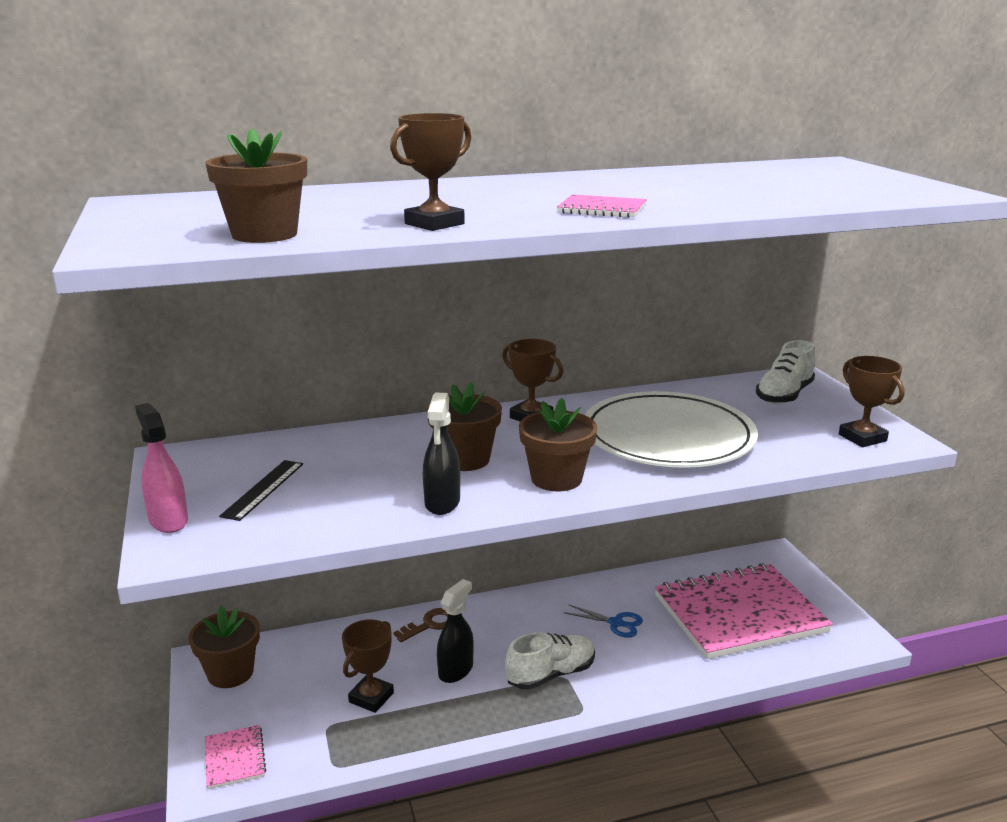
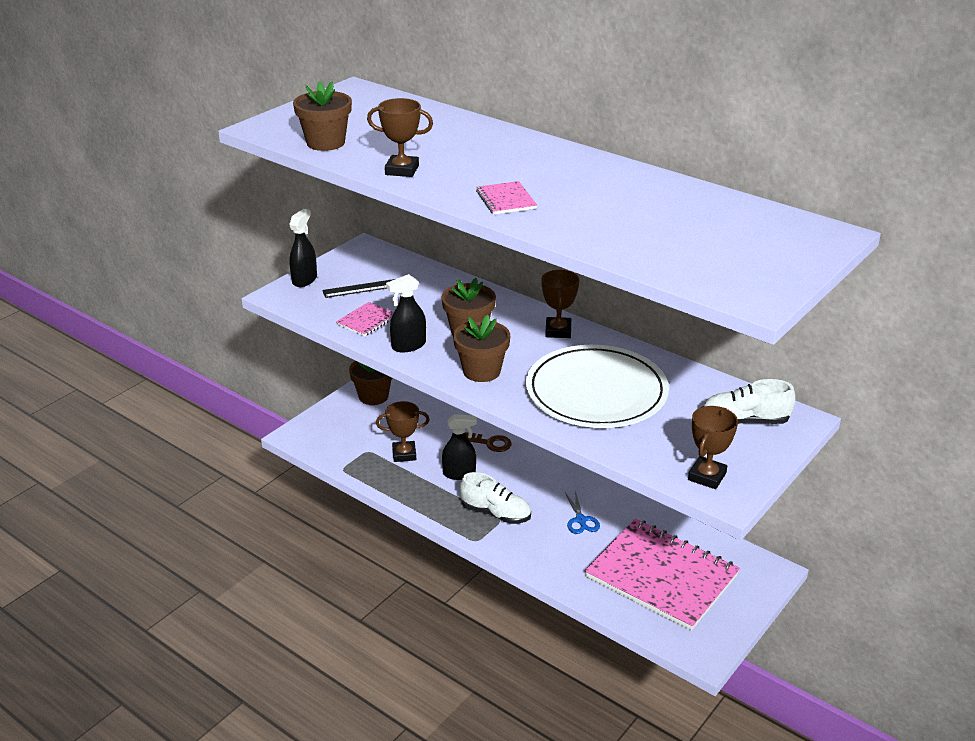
camera: 55 degrees right, 10 degrees up
pink spray bottle [135,403,188,533] -> black spray bottle [289,209,317,287]
pink notebook [205,725,266,789] -> pink notebook moved to [336,302,394,337]

